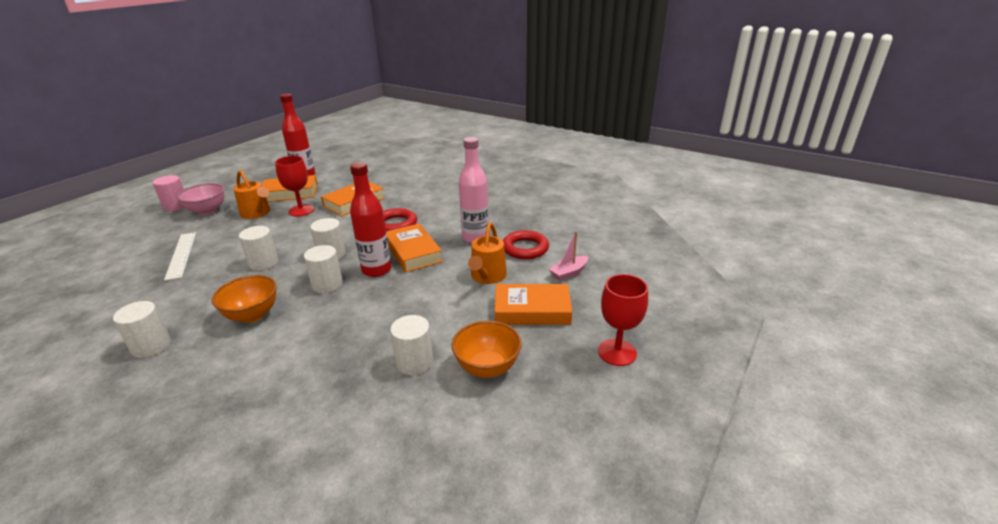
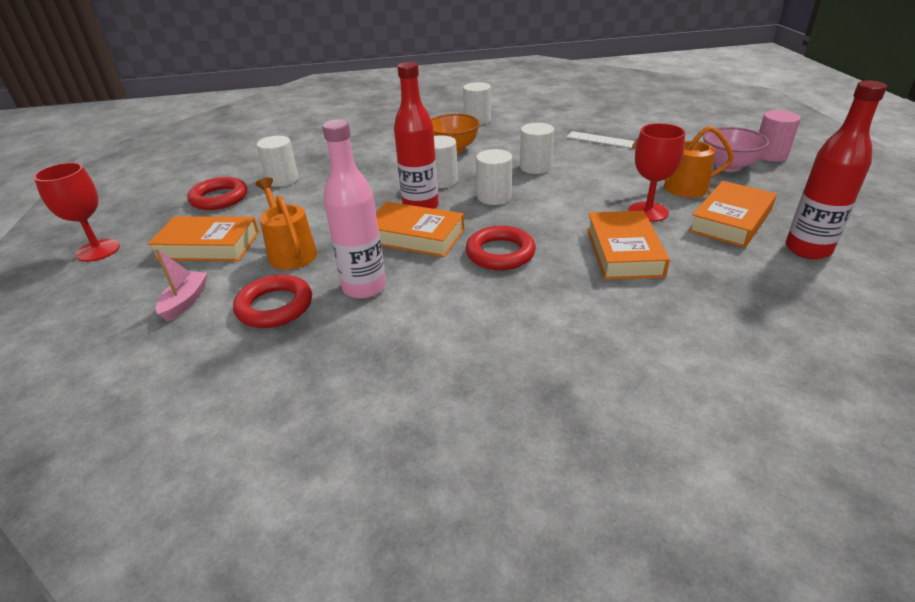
camera: 140 degrees right, 5 degrees up
orange bowl [452,321,522,378] -> red ring [187,177,247,210]
orange book [495,284,572,325] -> orange book turned 45 degrees clockwise [148,216,259,261]

